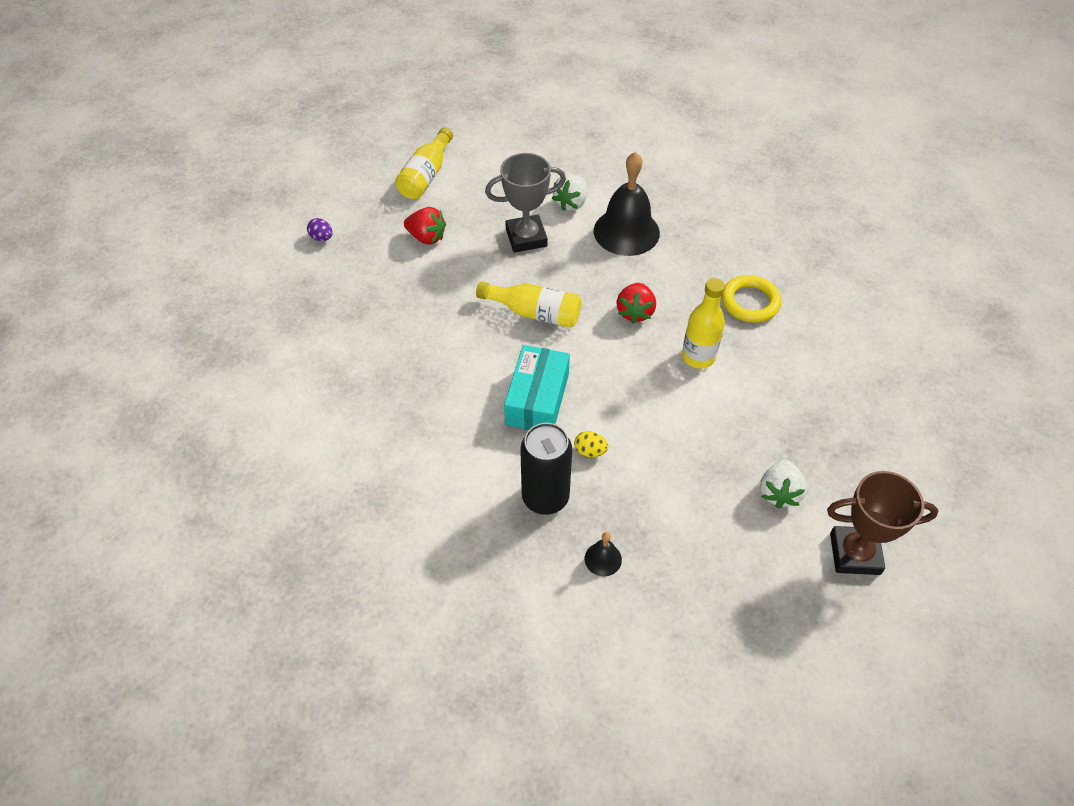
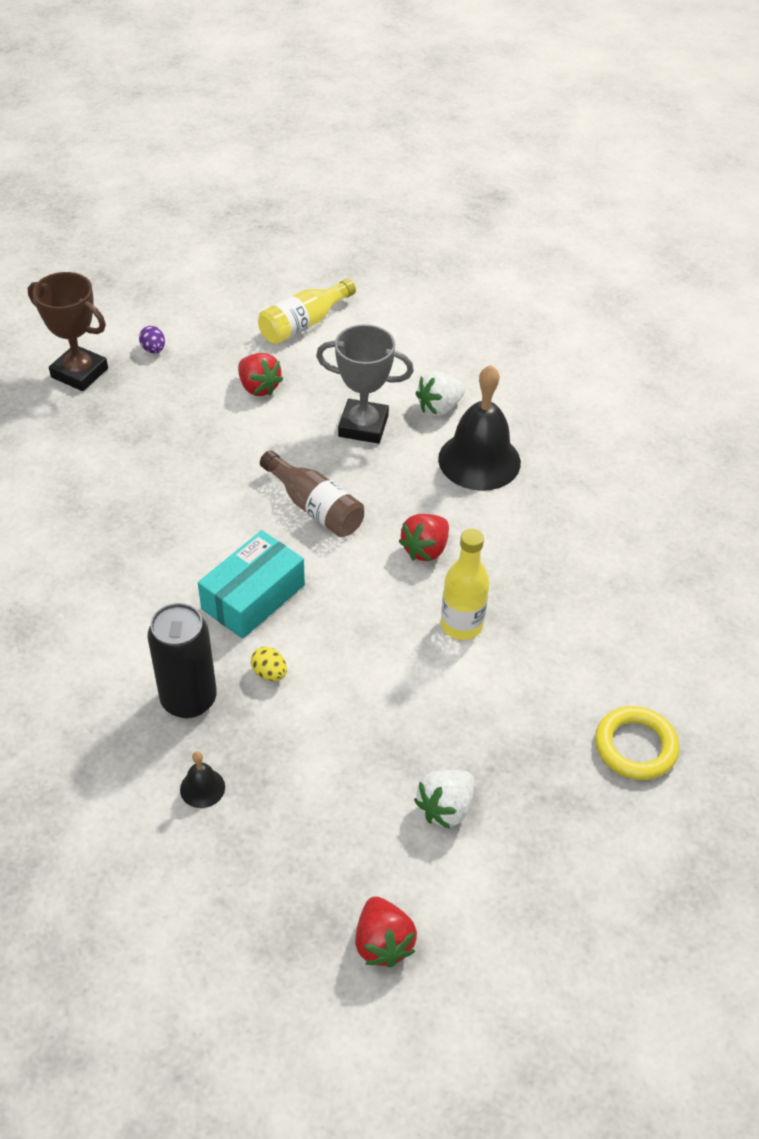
camera: 25 degrees right, 5 degrees down
yellow bottle [476,281,581,328] -> brown bottle [260,450,364,537]
yellow ring [722,275,781,323] -> yellow ring moved to [595,706,679,780]
brown trophy [827,471,938,575] -> brown trophy moved to [28,272,108,391]
none -> red strawberry [355,897,417,967]

